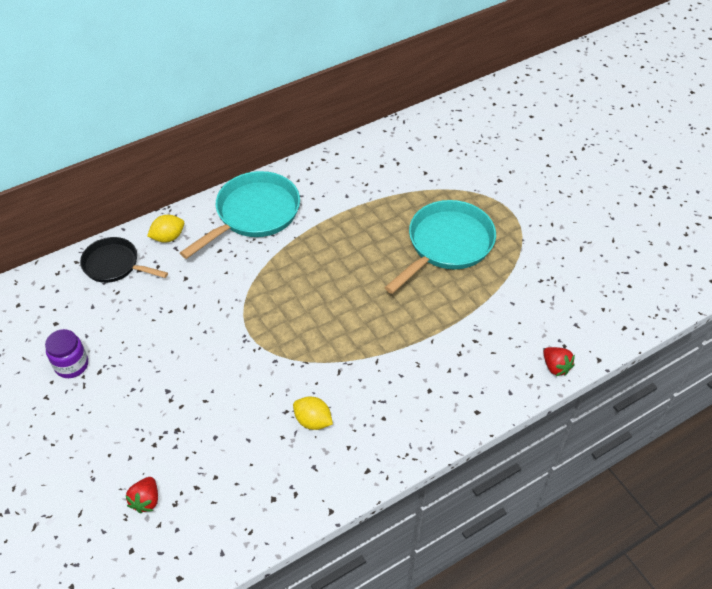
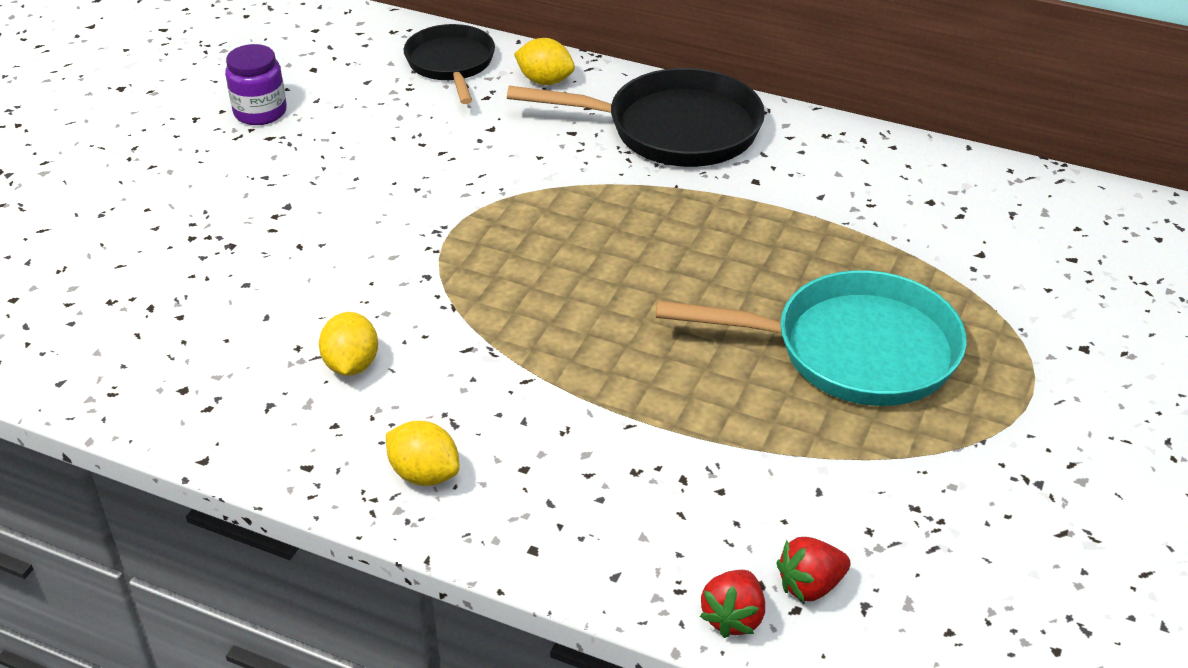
camera: 55 degrees right, 10 degrees down
red strawberry [125,477,158,513] -> red strawberry moved to [777,537,851,602]
turquoise pan [180,171,300,259] -> black pan [507,68,765,167]
none -> yellow lemon [386,421,460,486]

